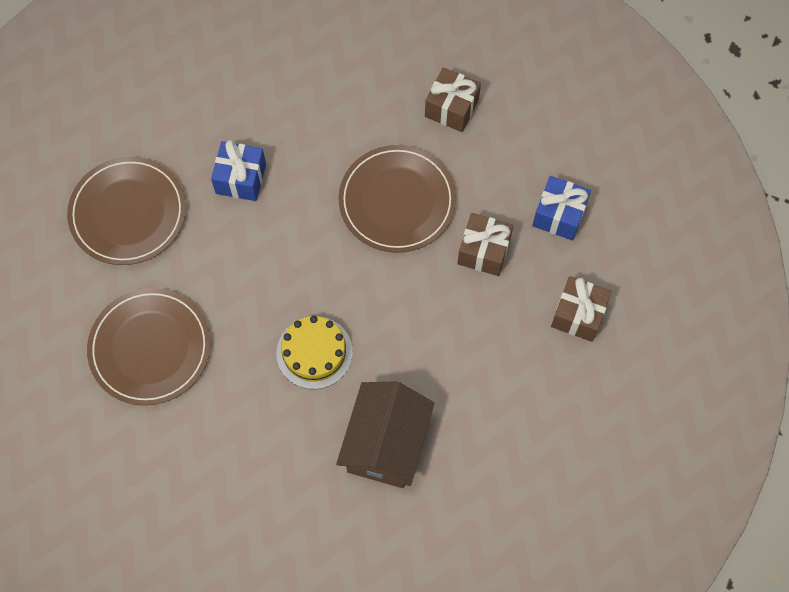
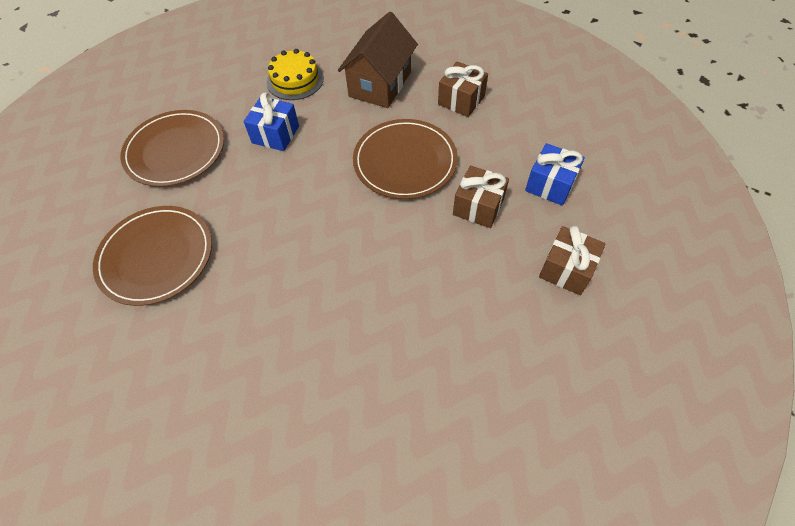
camera: 10 degrees right, 10 degrees down
yellow cake [276,316,353,389] -> yellow cake moved to [266,49,324,100]
brown house [336,381,434,488] -> brown house moved to [338,12,418,108]

